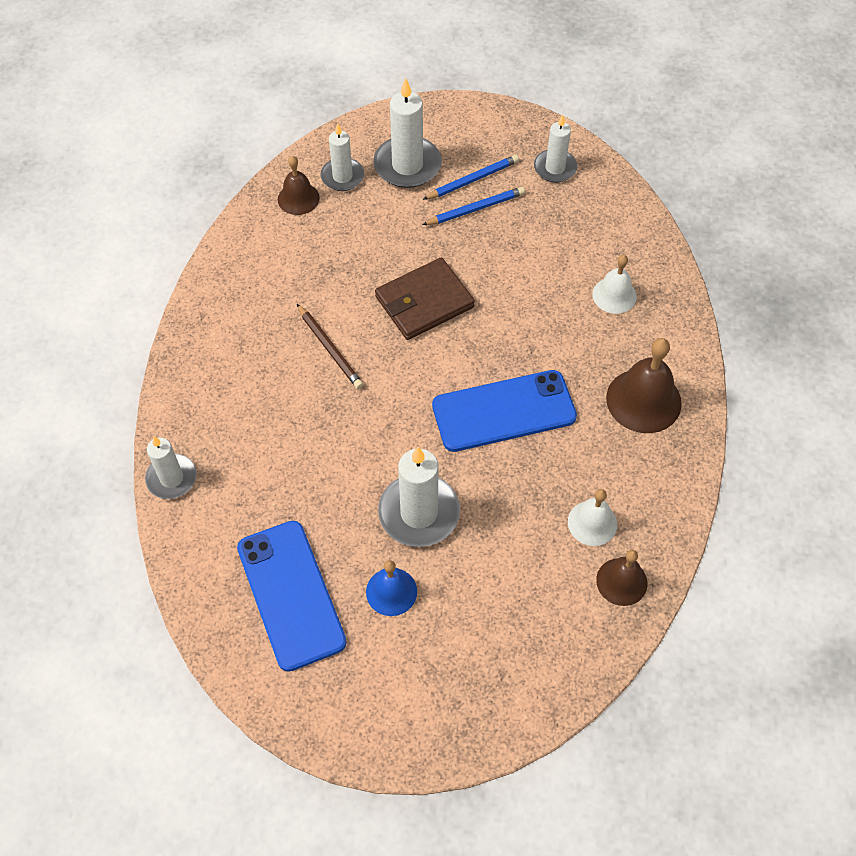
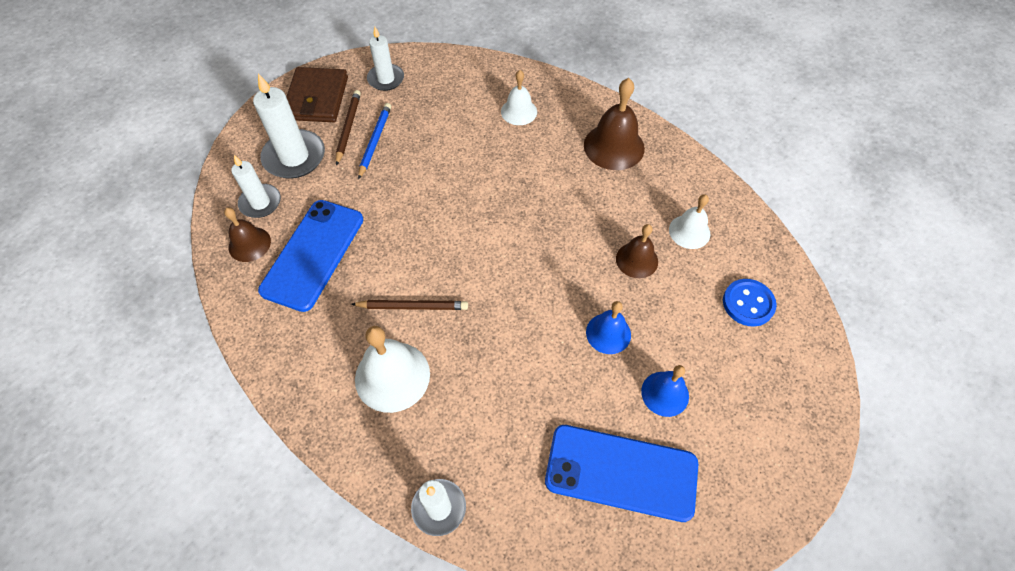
camera: 55 degrees left, 0 degrees up
brown wallet [375,257,475,340] -> brown wallet moved to [286,67,348,122]
white candle [378,447,460,547] -> blue bell [586,301,631,354]
blue pencil [423,155,519,200] -> brown pencil [336,90,361,166]
blue phone [432,370,577,452] -> blue phone moved to [258,200,363,312]
brown bell [596,550,647,606] -> brown bell moved to [616,224,658,278]
none -> white bell [355,326,430,413]
none -> blue button [723,279,777,327]

